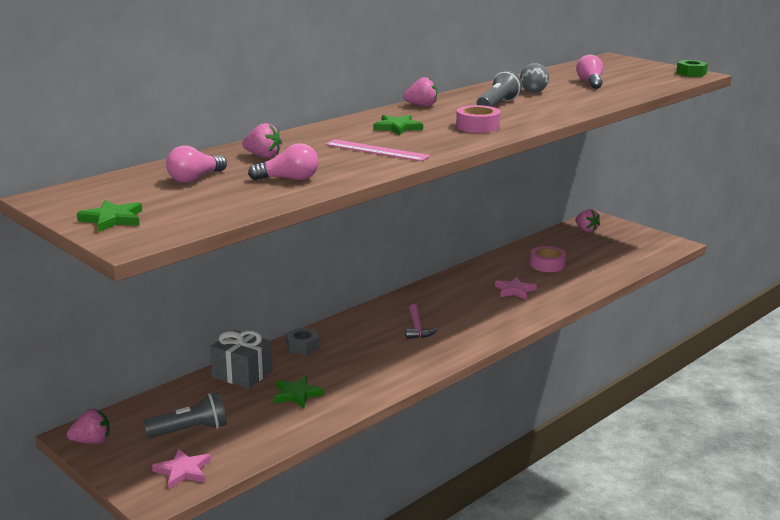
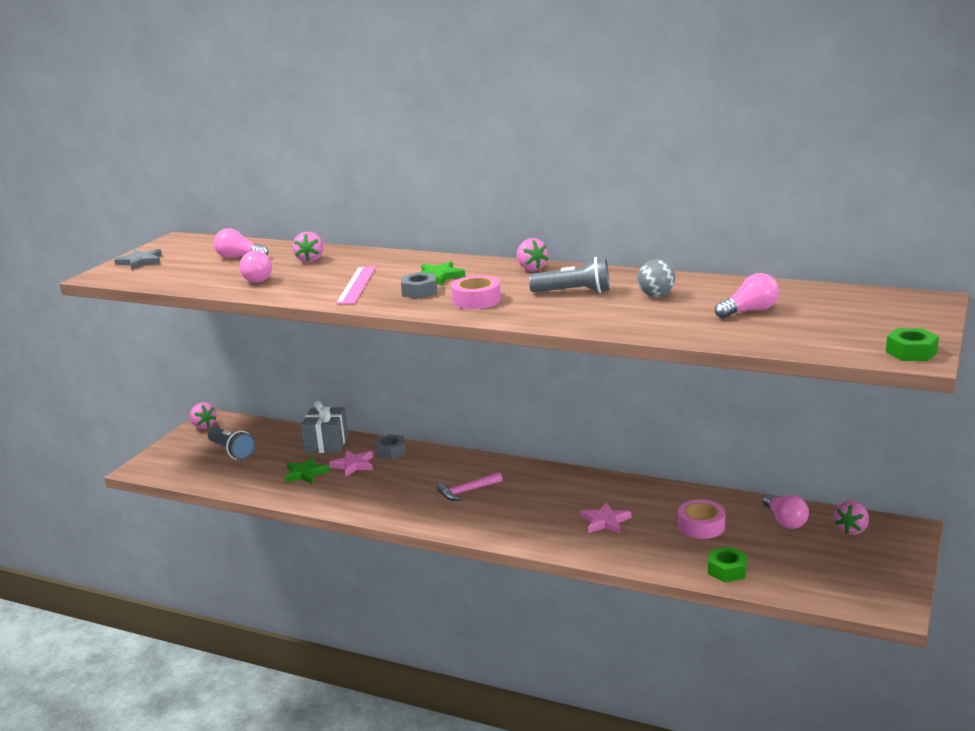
camera: 70 degrees right, 0 degrees up
green star [77,200,142,232] -> grey star [114,249,162,270]
pink star [152,448,211,489] -> pink star moved to [329,450,373,477]
none -> grey nut [401,272,437,299]
none -> green nut [708,547,747,582]
none -> pink light bulb [763,494,809,529]

